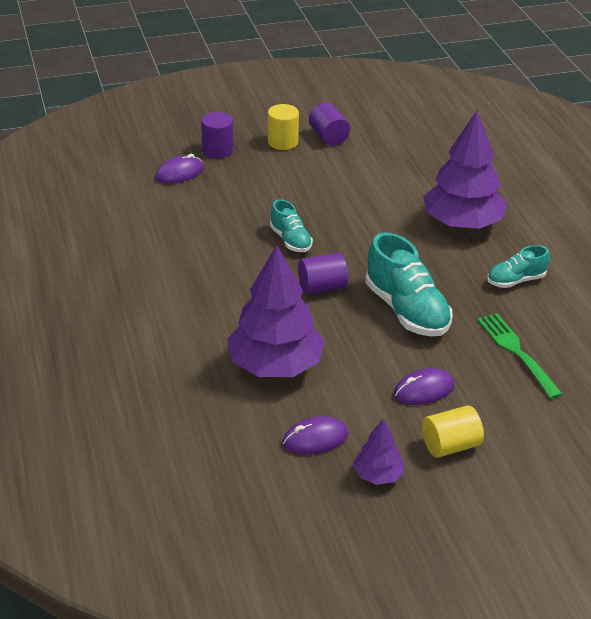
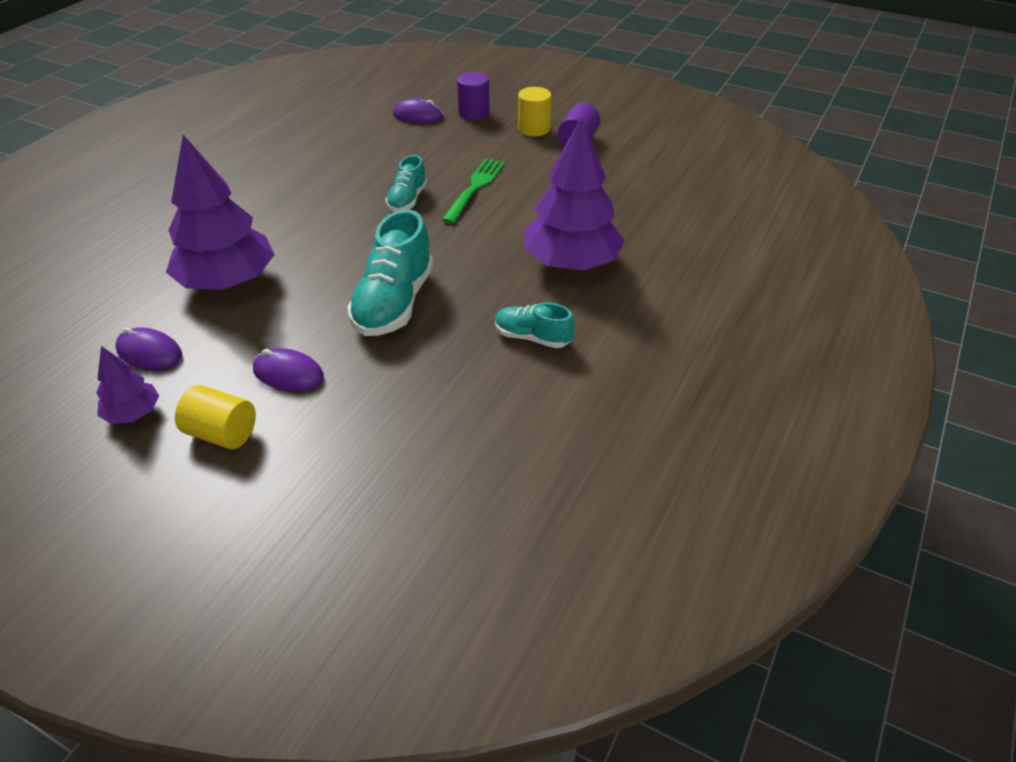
camera: 45 degrees right, 5 degrees up
purple cylinder [298,252,348,294] -> none
green fork [477,313,563,399] -> green fork moved to [442,158,505,223]

